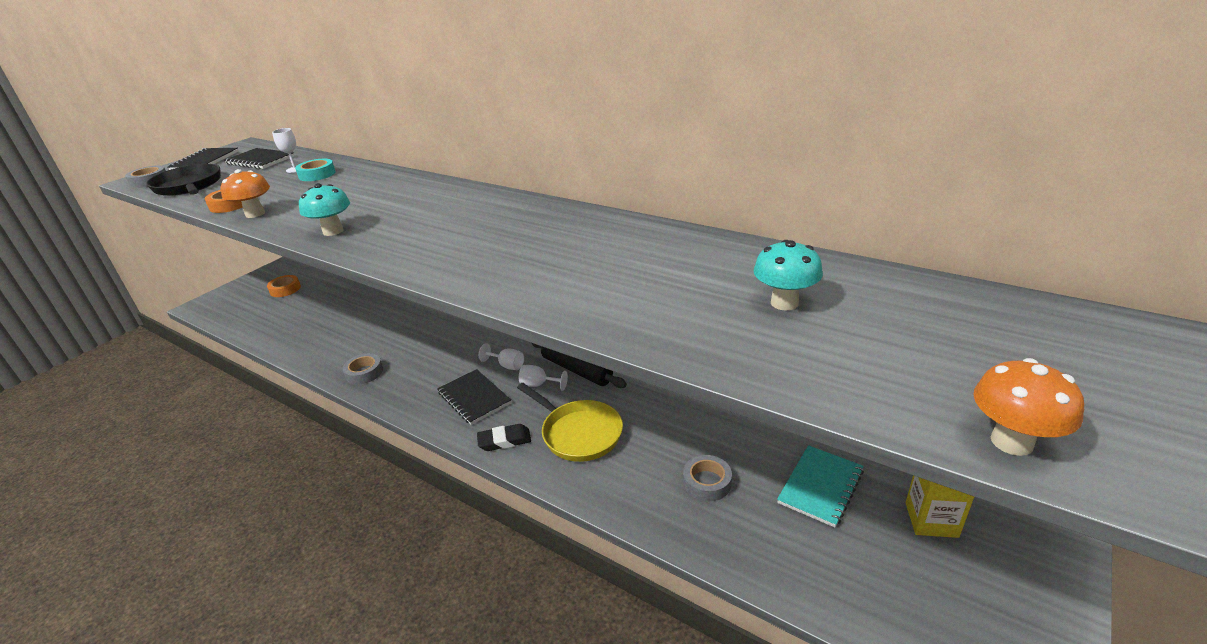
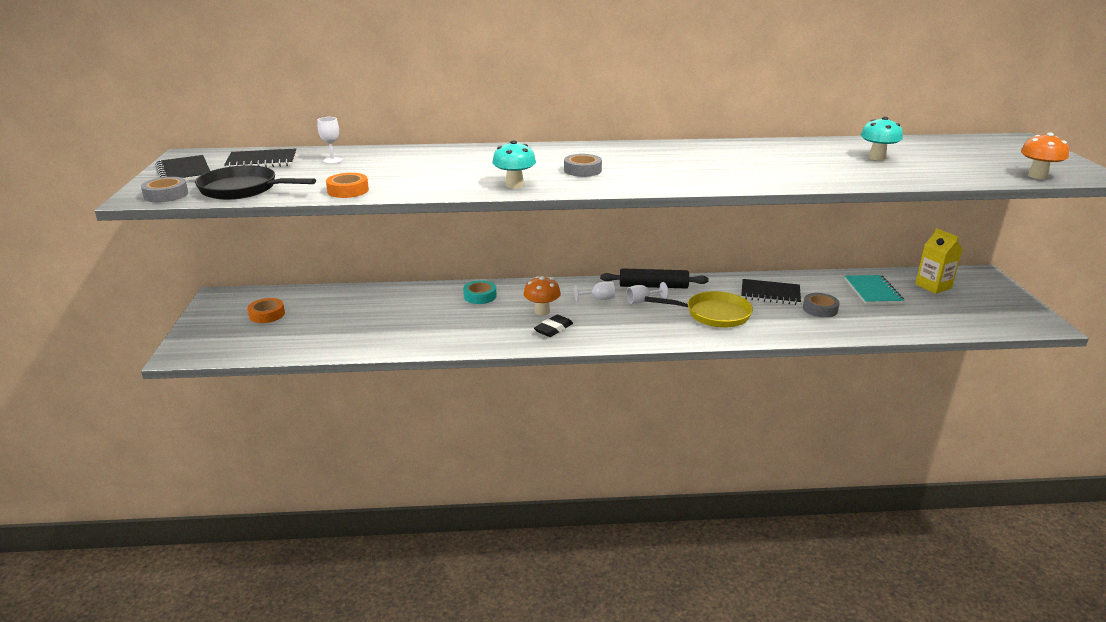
camera: 40 degrees left, 5 degrees down
orange mushroom [220,169,270,218] -> orange mushroom moved to [524,276,561,316]
turquoise tape [295,159,336,181] -> turquoise tape moved to [463,280,497,304]
grey tape [342,353,383,384] -> grey tape moved to [564,154,602,177]
black notebook [437,369,511,425] -> black notebook moved to [741,279,801,305]
black eraser [477,424,531,451] -> black eraser moved to [534,315,573,337]

